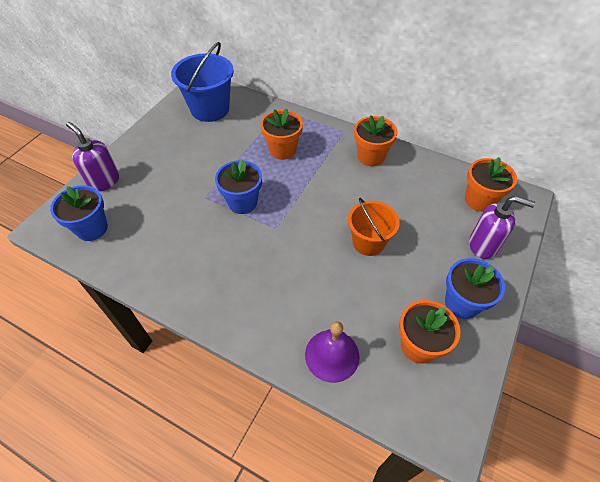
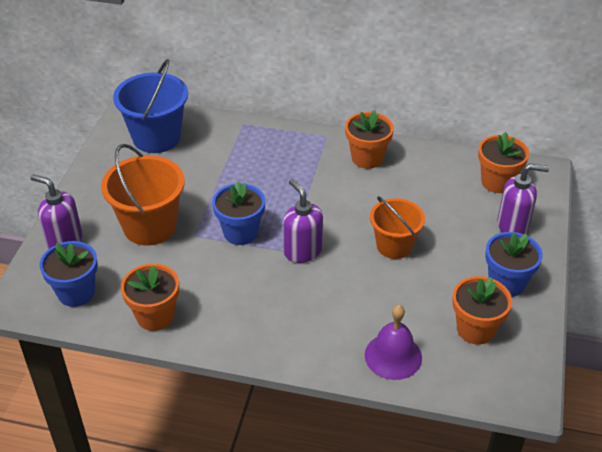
camera: 15 degrees left, 10 degrees down
orange flower pot [261,108,303,160] -> orange flower pot moved to [121,264,179,331]
none -> orange bucket [101,144,185,246]
none -> purple soap dispenser [283,179,323,263]

